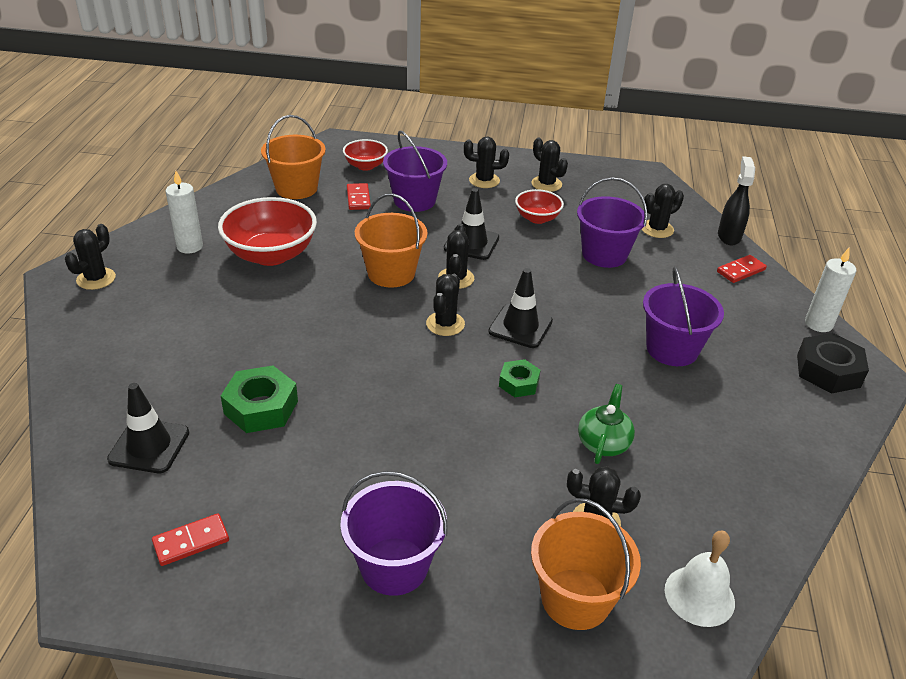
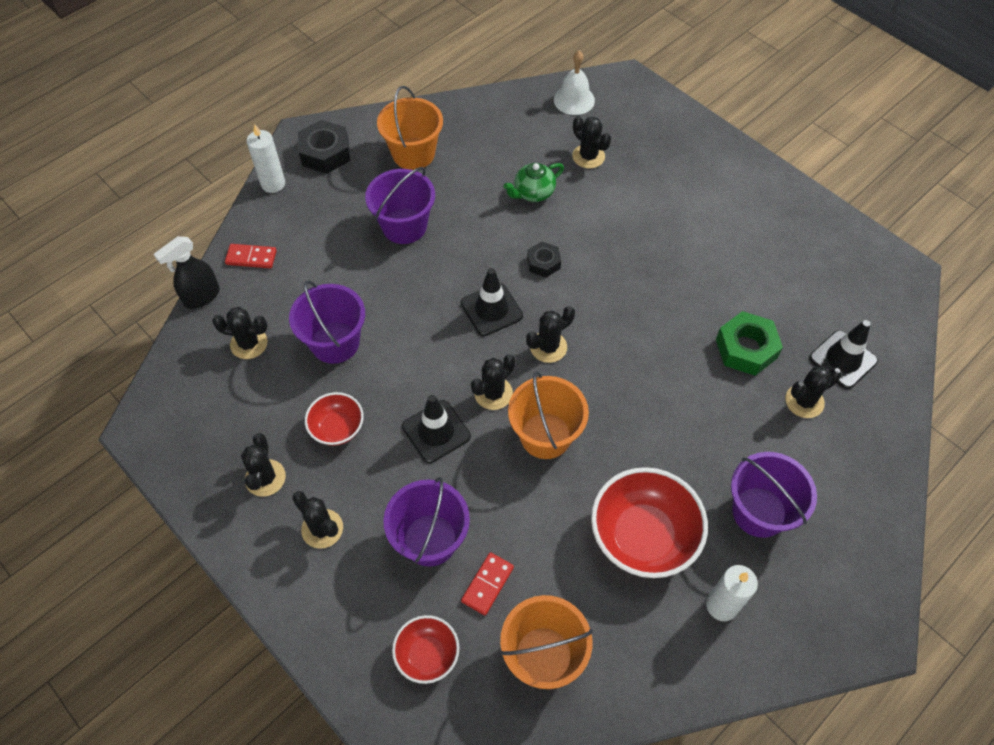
camera: 140 degrees left, 20 degrees up
black cactus [65,224,116,290] -> black cactus moved to [785,366,842,418]
red domino [152,513,229,566] -> none
purple bucket [340,471,448,596] -> purple bucket moved to [731,452,817,538]
green nut [499,359,541,397] -> black nut [527,241,561,277]
orange bucket [531,498,641,630] -> orange bucket moved to [377,86,443,170]

